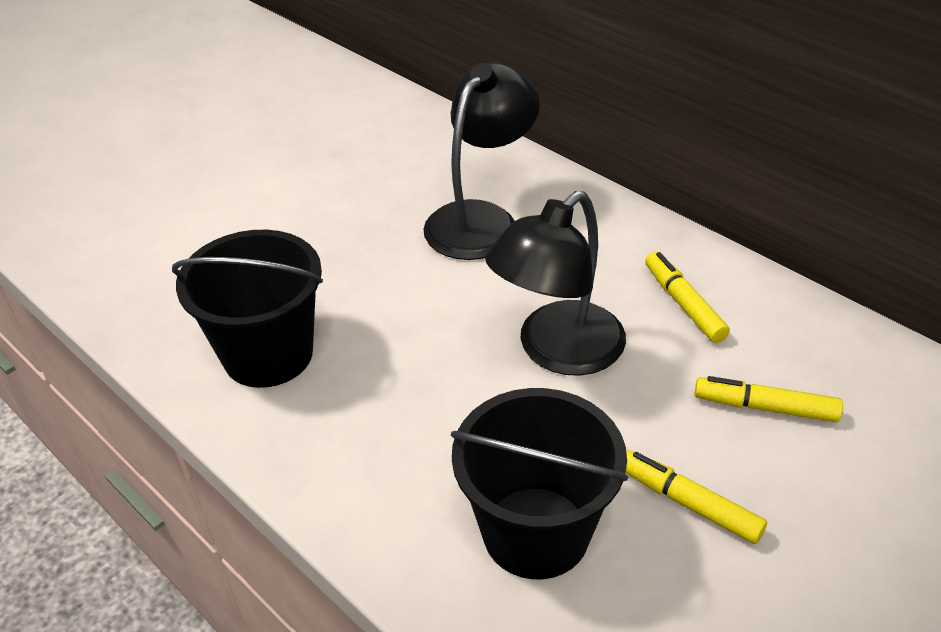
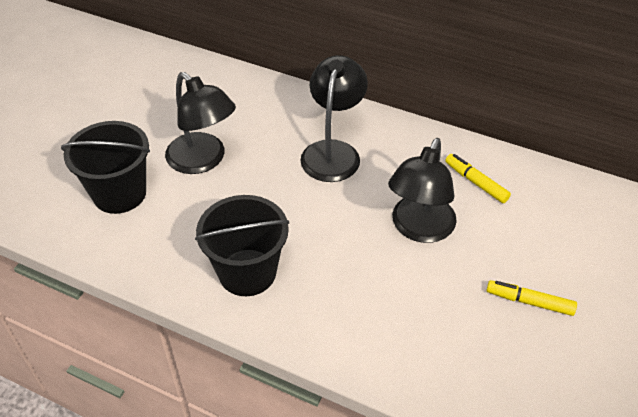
camera: 20 degrees left, 5 degrees up
black bucket [451,388,628,579] -> black bucket moved to [61,121,150,214]
yellow marker [695,376,843,422] -> none
none -> black lamp [165,72,236,174]

